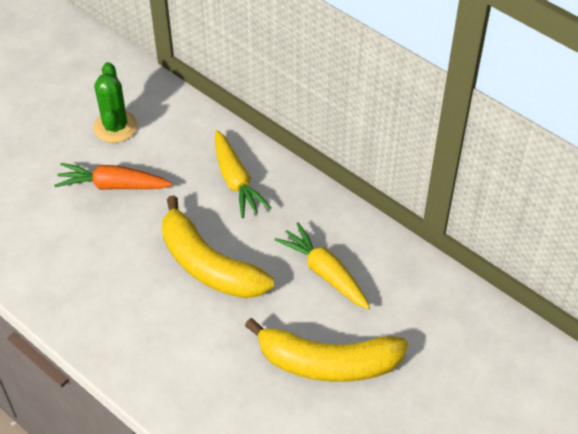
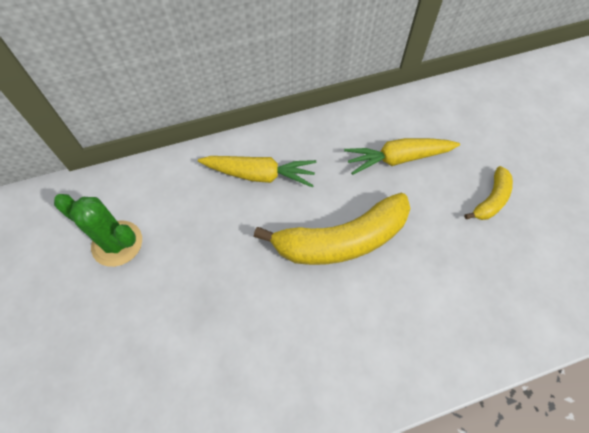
camera: 60 degrees left, 10 degrees up
orange carrot [54,163,173,190] -> none
yellow banana [245,318,408,382] -> yellow banana [464,166,513,220], size x0.50

